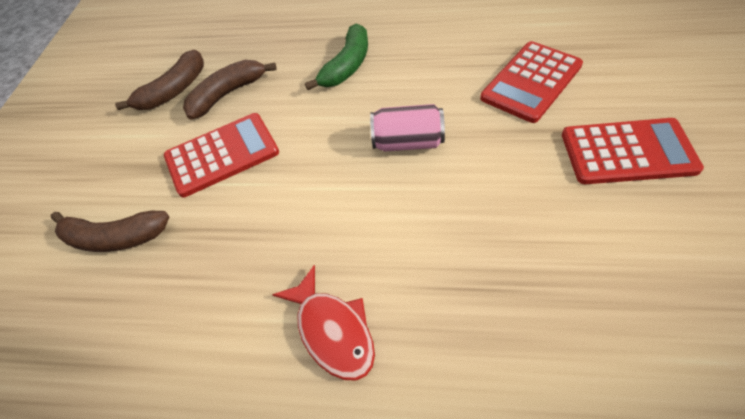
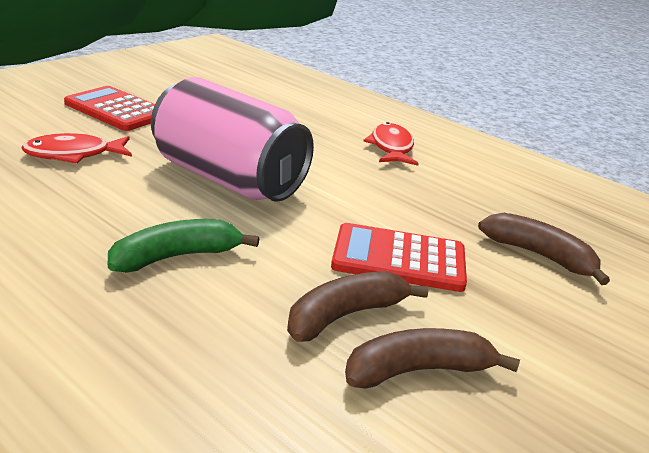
camera: 155 degrees left, 25 degrees down
brown banana [183,60,277,119] -> brown banana turned 150 degrees clockwise [287,271,428,342]
pink can [370,104,445,152] -> pink can [151,77,314,202], size x2.04
red calculator [480,41,583,123] -> red fish [21,133,132,164]

